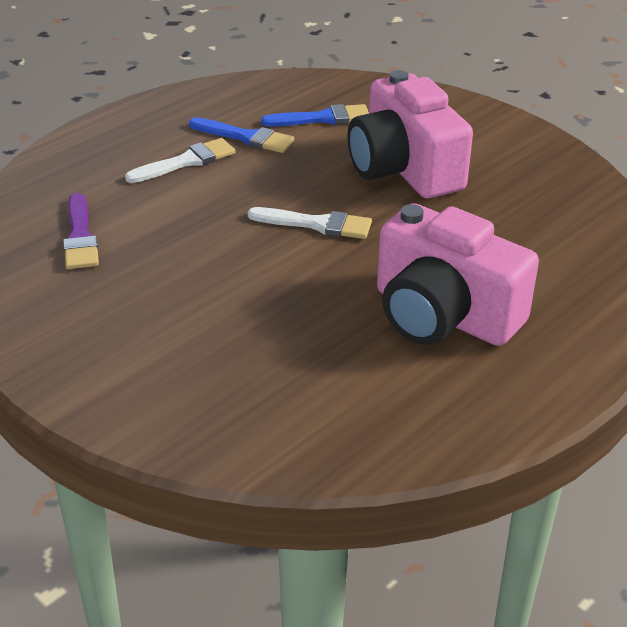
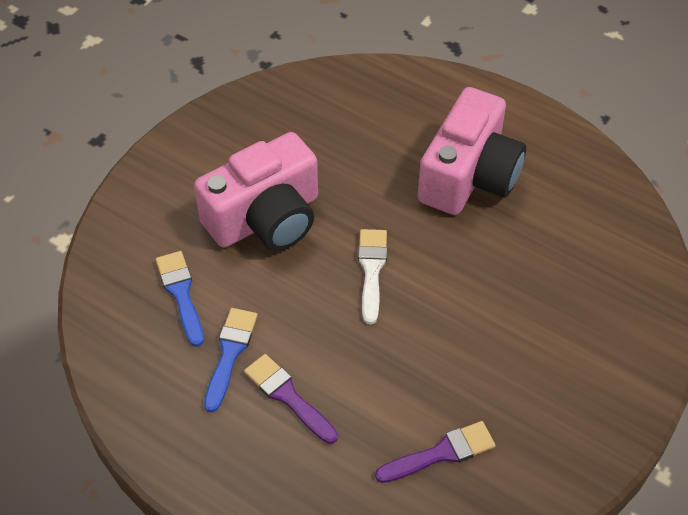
camera: 100 degrees left, 15 degrees up
white brush [125,138,235,183] -> purple brush [244,354,338,444]

